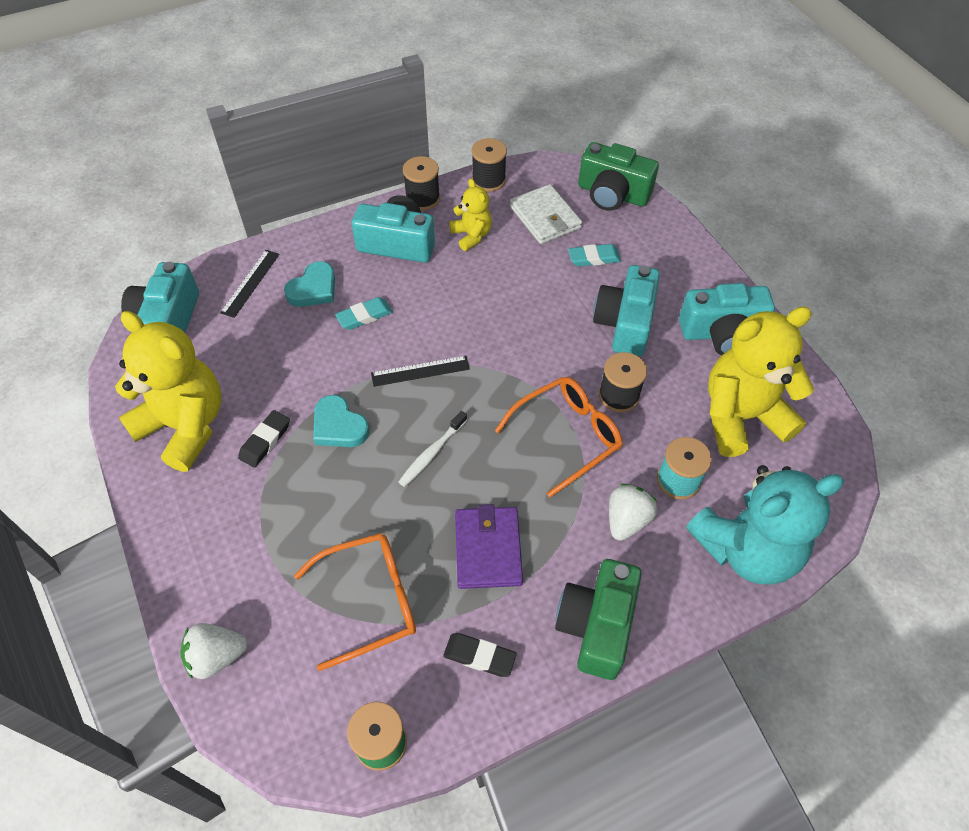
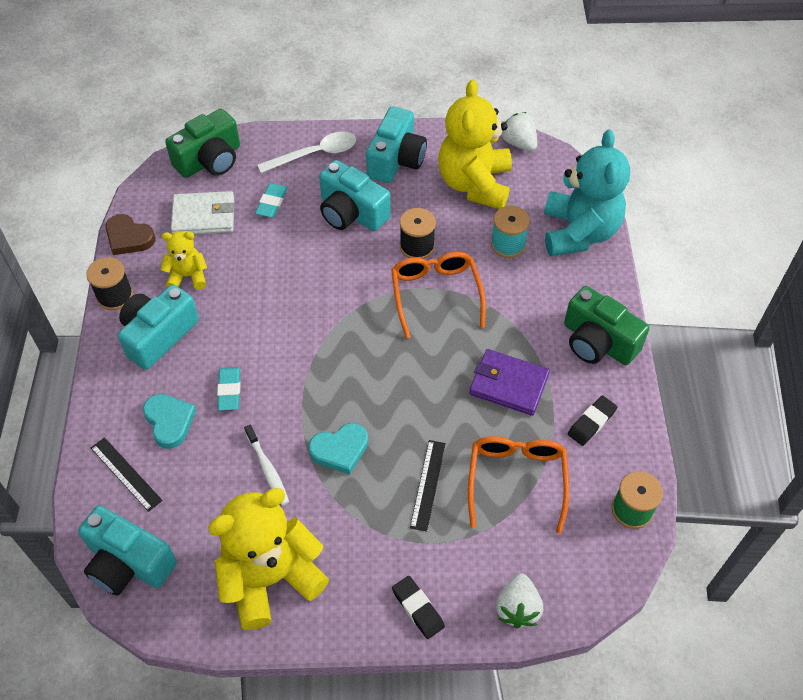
camera: 65 degrees left, 0 degrees up
black eraser [238,410,290,468] -> black eraser moved to [392,576,445,639]
black ruler [371,356,470,387] -> black ruler moved to [410,440,446,532]
white toothbrush [399,411,467,487] -> white toothbrush moved to [244,425,289,506]
black spool [472,138,507,192] -> brown heart [106,214,156,255]
white strawberry [609,484,657,541] -> white strawberry moved to [502,112,537,151]
none -> white spoon [257,132,356,173]

